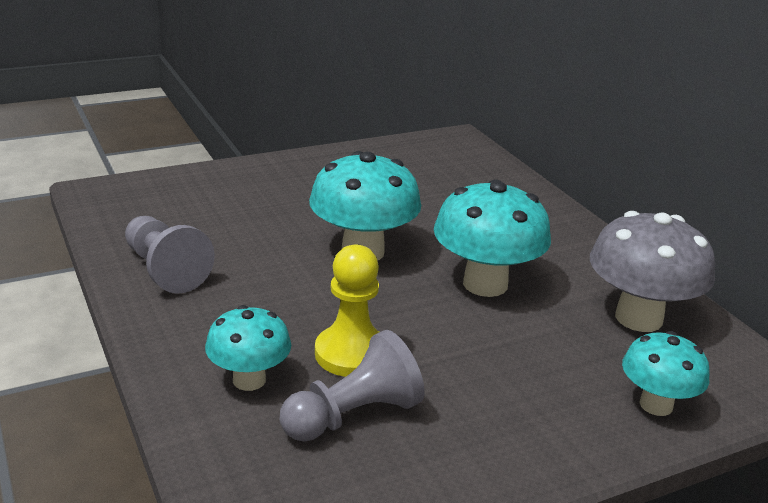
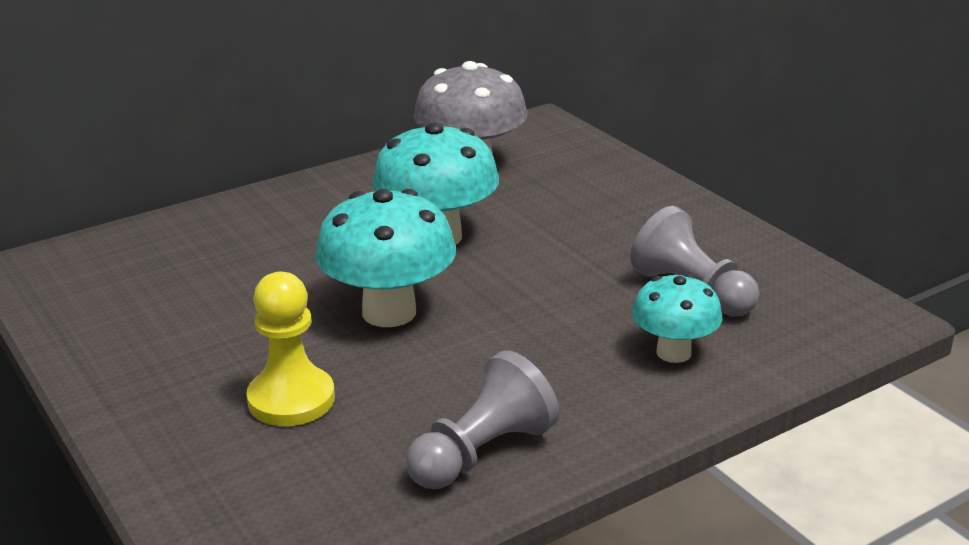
camera: 95 degrees left, 0 degrees up
yellow pawn [315,244,380,377] -> yellow pawn moved to [246,272,335,426]
turquoise mushroom [622,331,710,416] -> none

